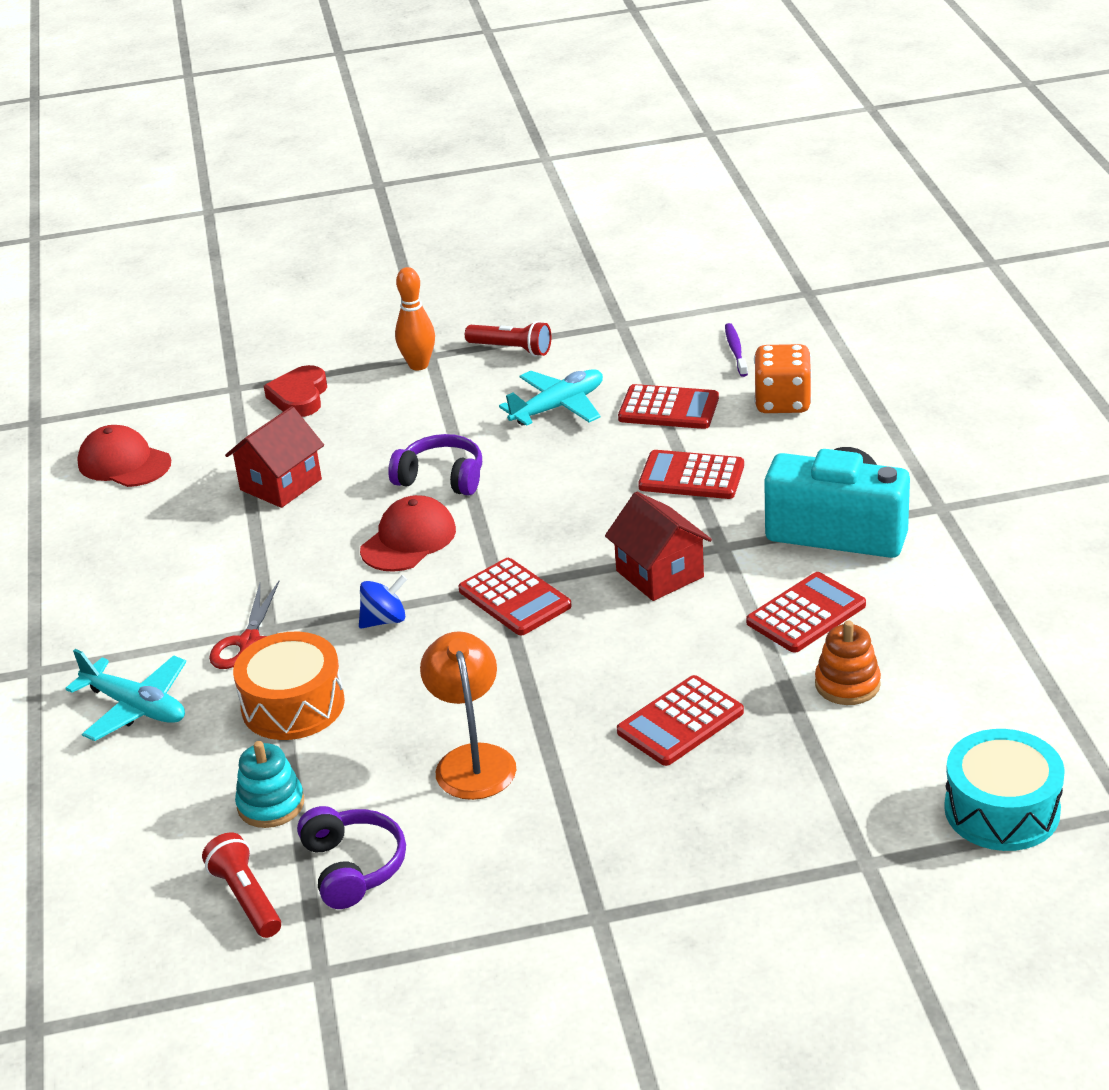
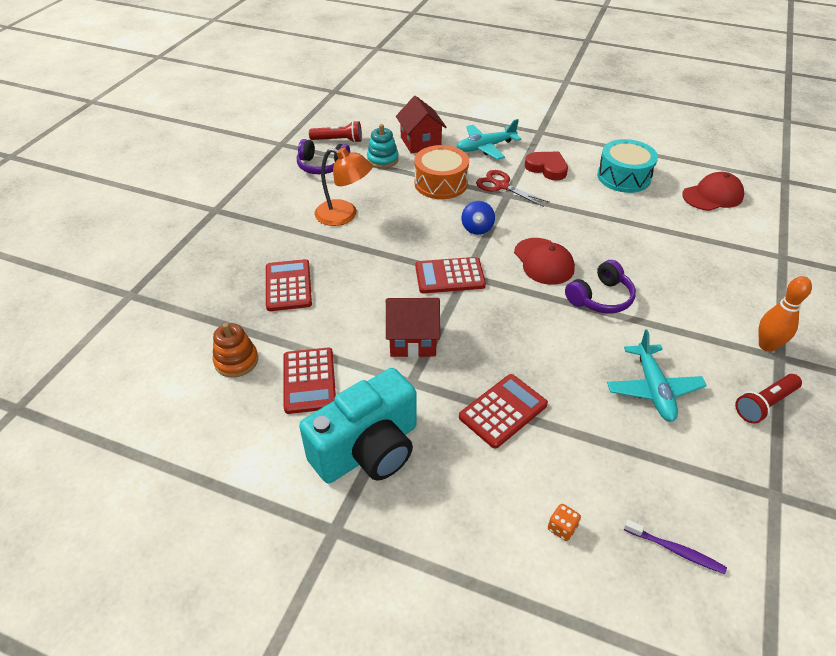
camera: 120 degrees right, 10 degrees up
red house [225,406,324,508] -> red house moved to [396,96,447,154]
red heart [264,365,327,417] -> red heart moved to [525,151,568,181]
red calculator [618,384,719,429] -> none
orange dice [754,344,812,413] -> orange dice [548,504,581,541], size x0.46
turquoise drum [944,729,1065,851] -> turquoise drum moved to [597,139,658,193]

